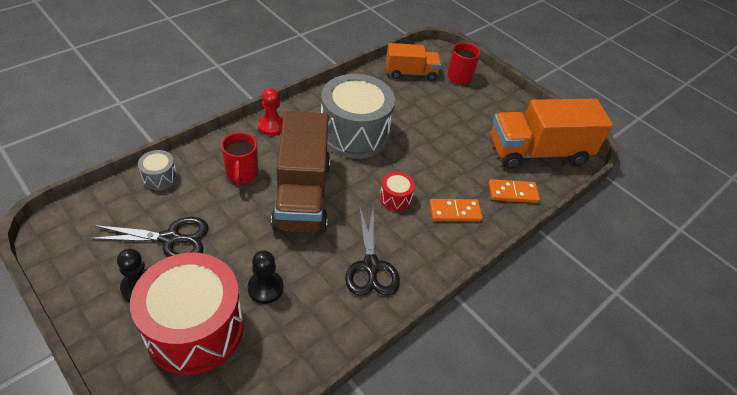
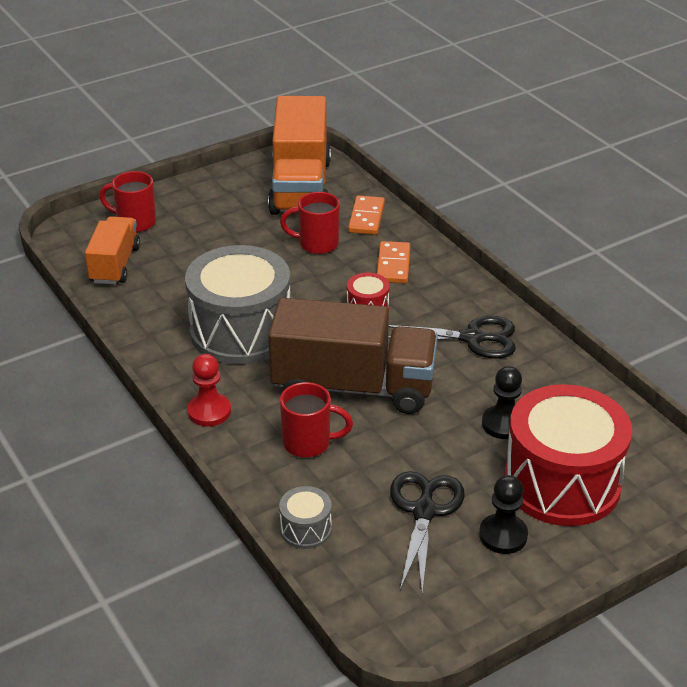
camera: 75 degrees left, 10 degrees down
none -> red mug [280,192,340,254]

